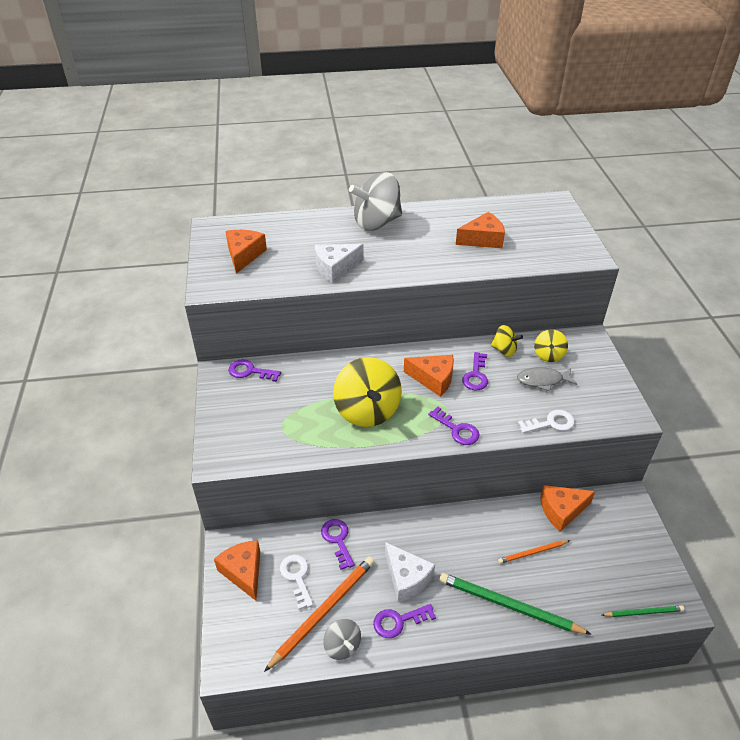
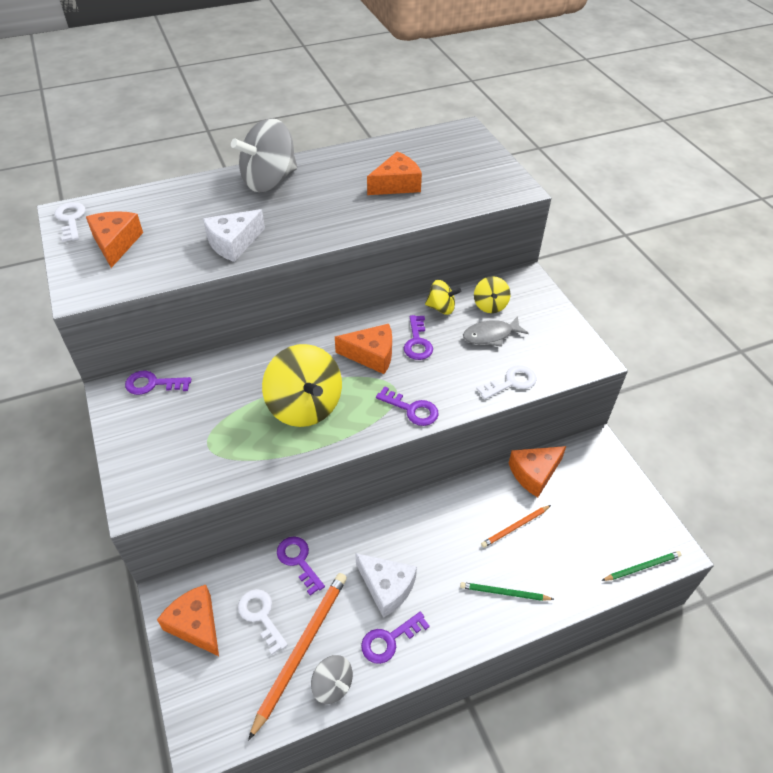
camera: 15 degrees left, 5 degrees up
green pencil [439,573,592,635] -> green pencil [460,582,554,601], size x0.54
none -> white key [54,202,85,242]

